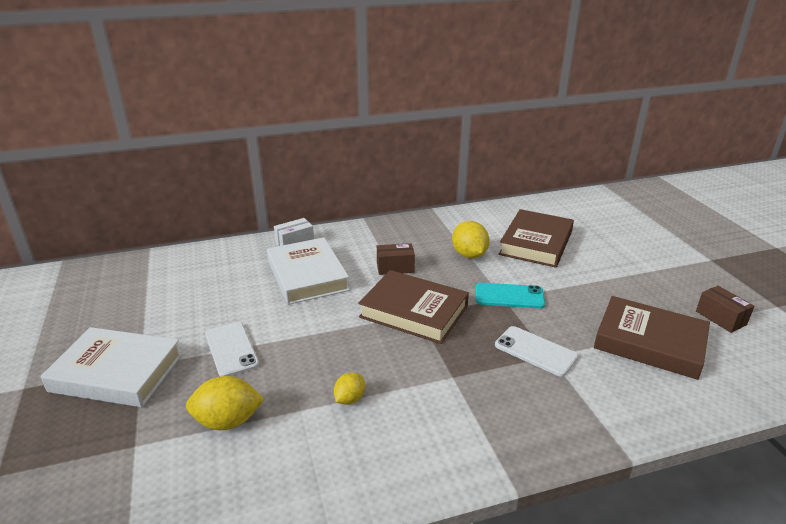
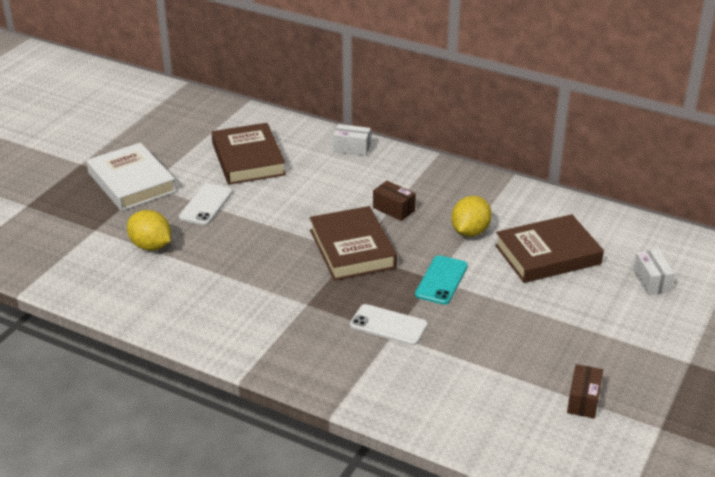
camera: 45 degrees right, 5 degrees up
white book [267,237,350,305] -> none
yellow lemon [334,373,365,405] -> none
turquoise phone [476,282,545,309] -> turquoise phone turned 60 degrees clockwise [415,255,468,305]
white phone [495,326,578,377] -> white phone turned 60 degrees counterclockwise [350,304,428,345]
brown book [594,296,710,380] -> brown book moved to [212,123,286,185]
none -> white box [633,250,675,295]

